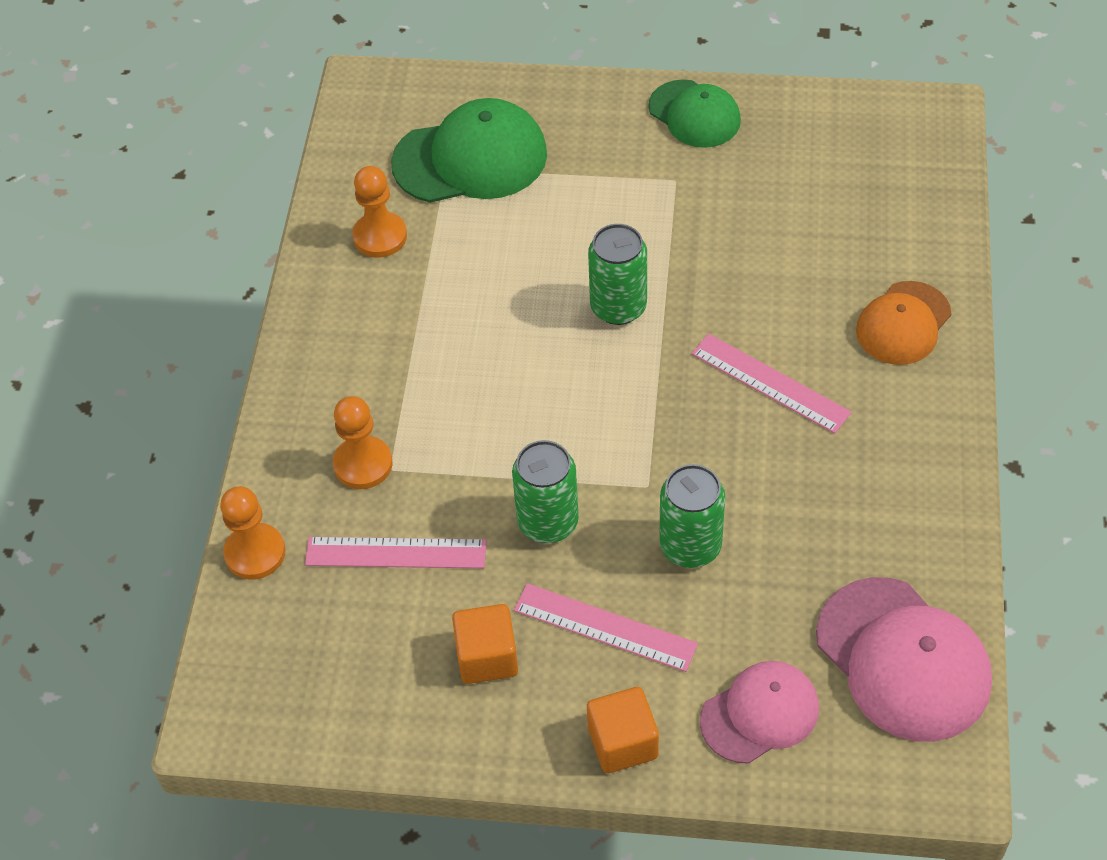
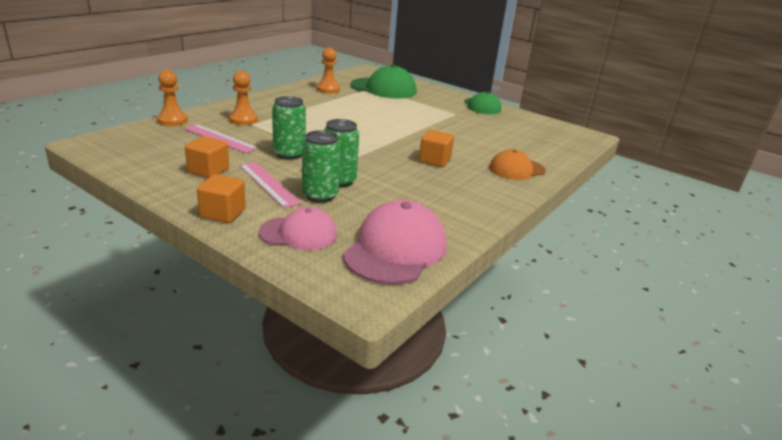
camera: 25 degrees right, 25 degrees down
green can [588,224,647,325] -> green can moved to [302,130,341,202]
pink ruler [691,334,852,434] -> orange cube [419,130,454,167]
pink cap [816,577,992,742] -> pink cap turned 150 degrees counterclockwise [343,200,446,285]

